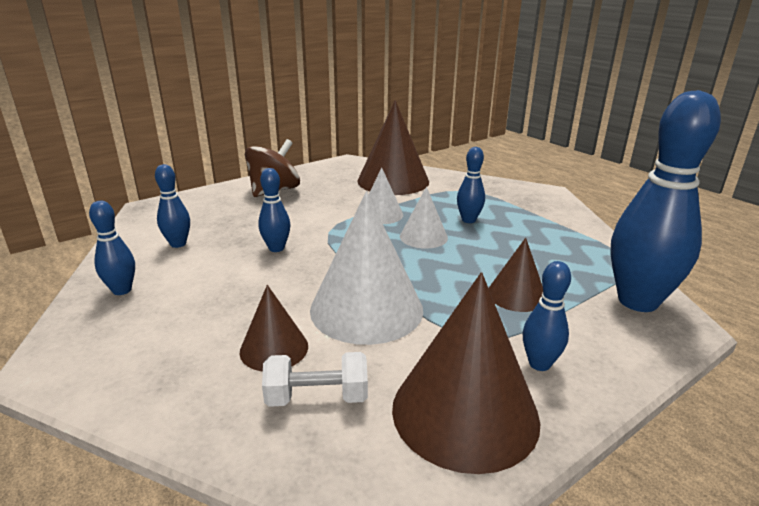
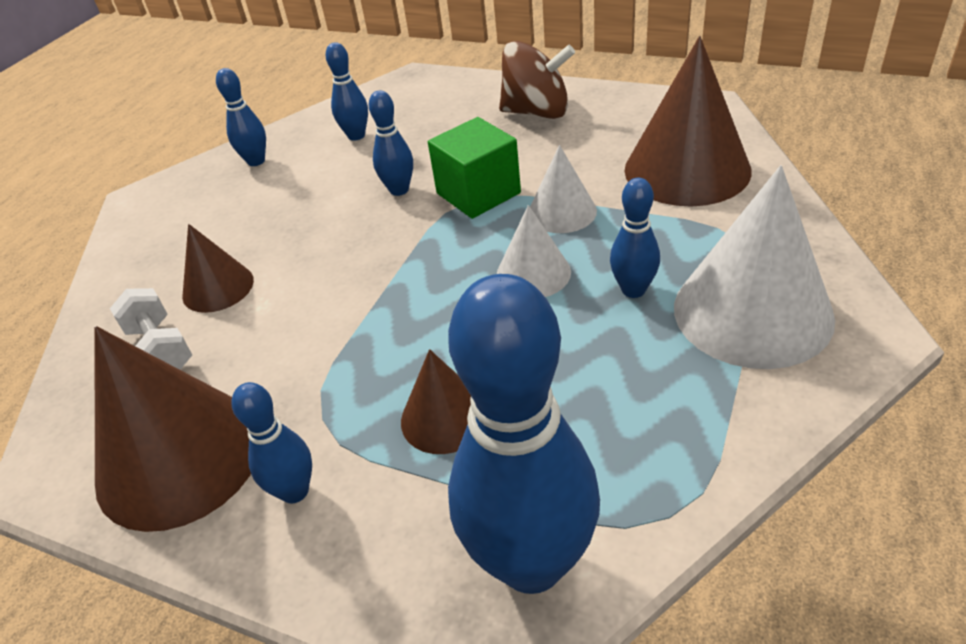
camera: 65 degrees right, 15 degrees up
white cone [310,191,423,345] -> white cone moved to [674,165,835,369]
none -> green cube [428,117,521,219]

